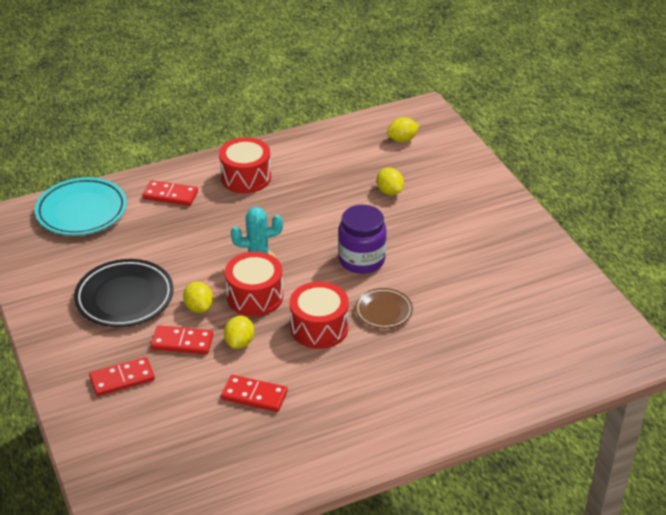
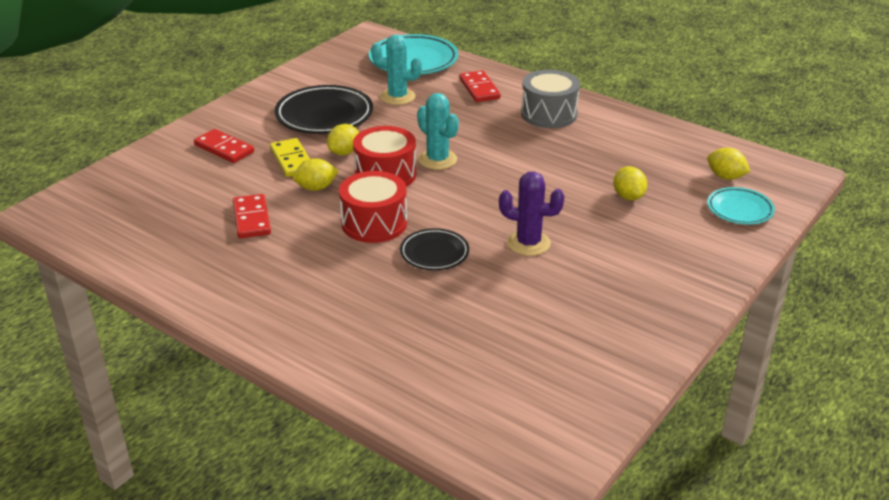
camera: 60 degrees right, 5 degrees down
red domino [151,326,213,355] -> yellow domino [270,138,310,177]
red drum [219,137,271,193] -> grey drum [521,70,580,128]
purple jar [338,205,387,274] -> none
brown plate [355,288,413,329] -> black plate [400,228,469,270]
yellow lemon [376,168,404,195] -> yellow lemon turned 45 degrees counterclockwise [613,166,647,200]
none -> turquoise cactus [371,34,422,105]
none -> purple cactus [499,172,565,256]
none -> turquoise plate [707,187,775,225]

